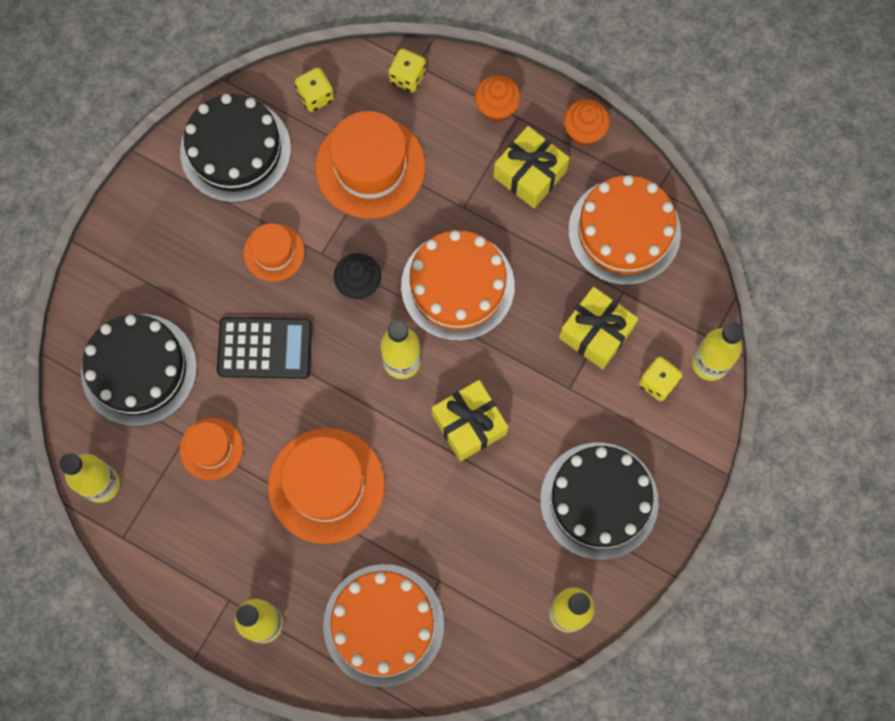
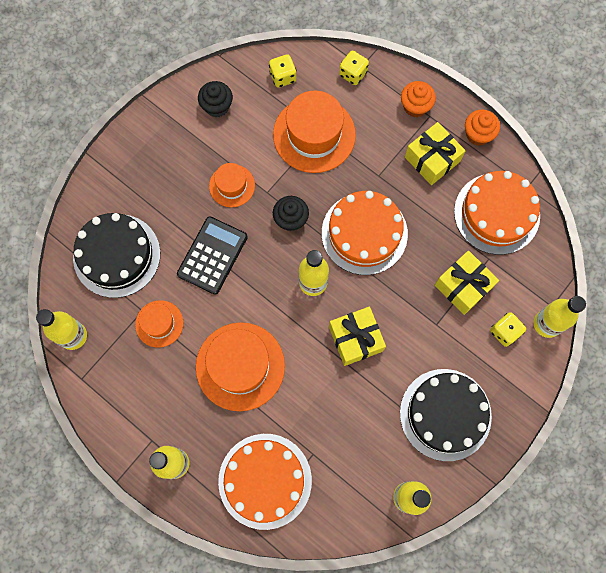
camera: 10 degrees right, 0 degrees up
black cake [180,94,291,203] -> black cupcake [198,81,233,117]
black calculator [217,317,312,379] -> black calculator turned 75 degrees counterclockwise [177,216,248,294]

